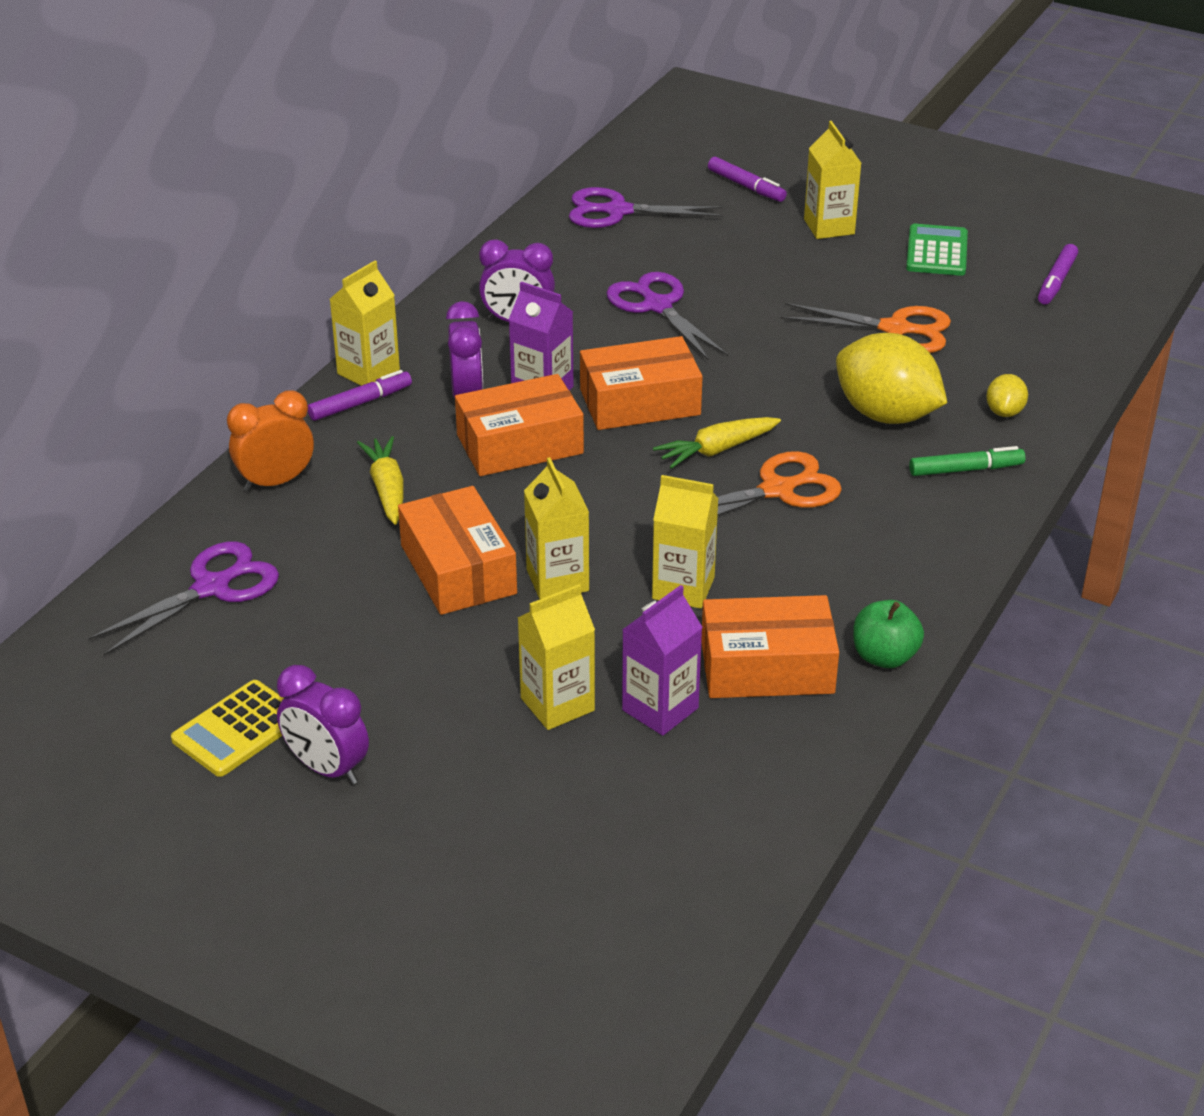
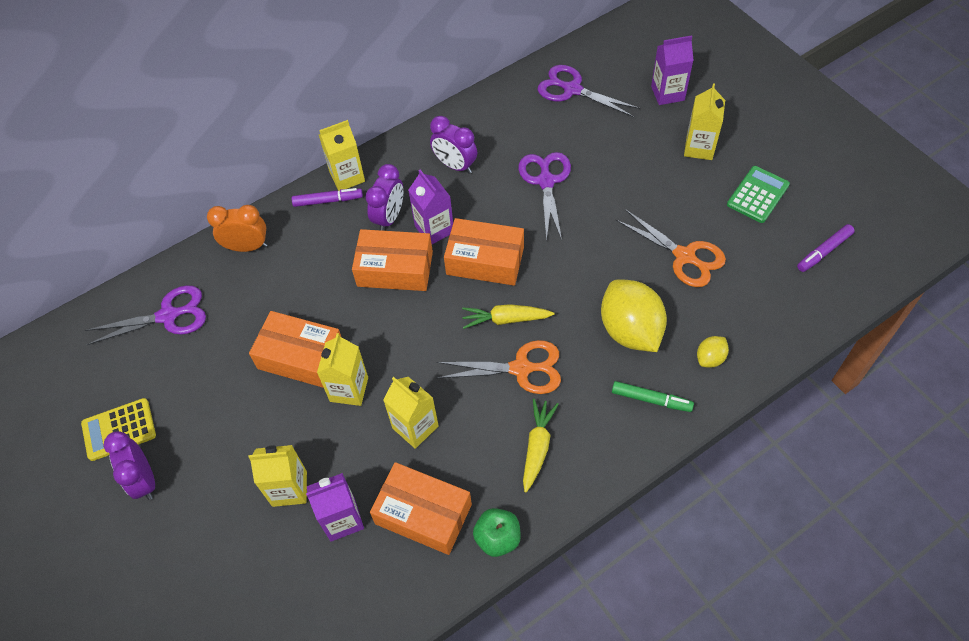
camera: 30 degrees right, 20 degrees up
yellow carrot [357,436,404,524] -> yellow carrot moved to [523,399,559,493]
orange box [398,486,517,615] -> orange box turned 75 degrees counterclockwise [249,311,341,388]
purple marker [708,157,787,202] -> purple carton [651,35,694,105]

